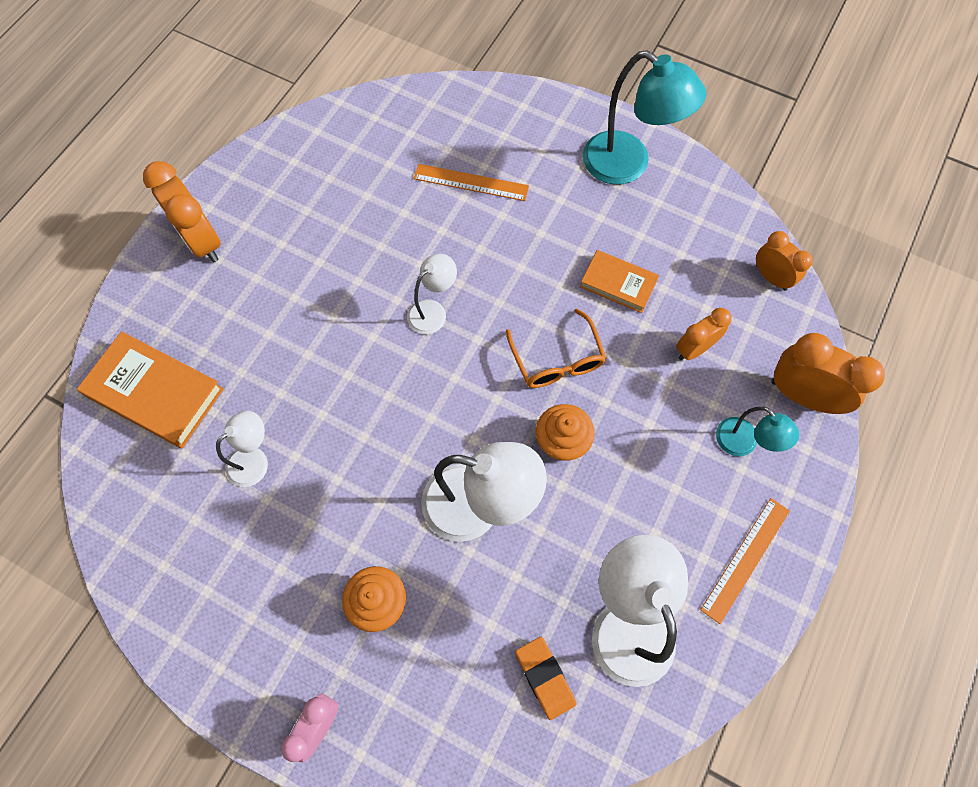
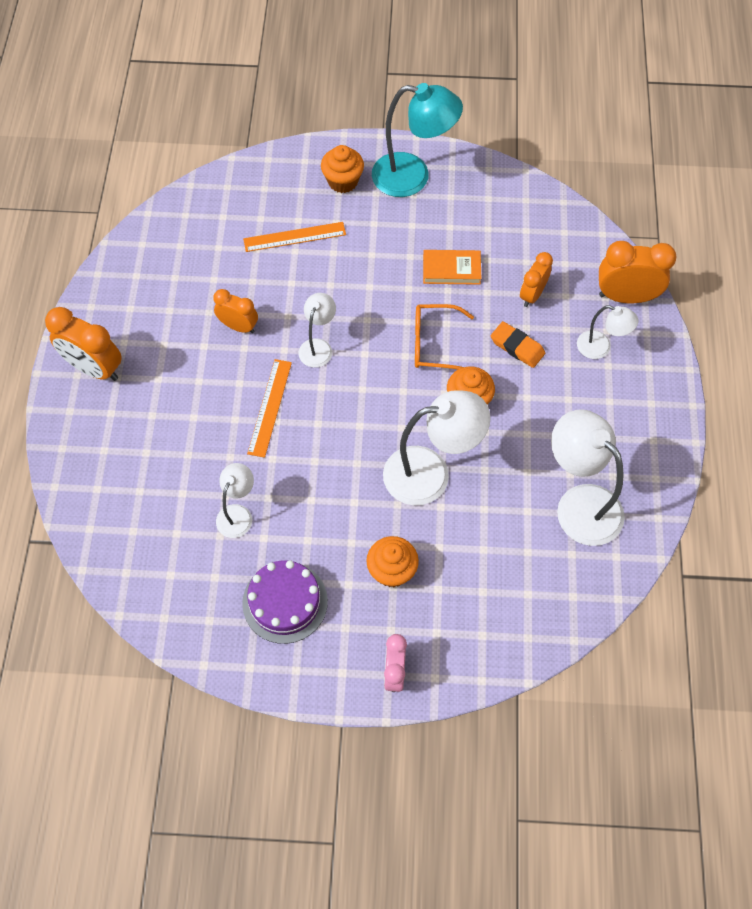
camera: 25 degrees left, 5 degrees down
orange book [77,331,224,448] -> none
orange glasses [506,309,606,388] -> orange glasses turned 135 degrees clockwise [415,304,474,370]
orange eraser [515,637,576,720] -> orange eraser moved to [491,321,545,368]
orange ruler [700,498,790,624] -> orange ruler moved to [247,359,292,458]
turquoise lamp [716,406,799,456] -> white lamp [577,305,639,359]
orange clock [756,231,813,291] -> orange clock moved to [214,289,258,333]
none -> purple cake [242,560,328,644]
none -> orange cupcake [321,145,364,193]

